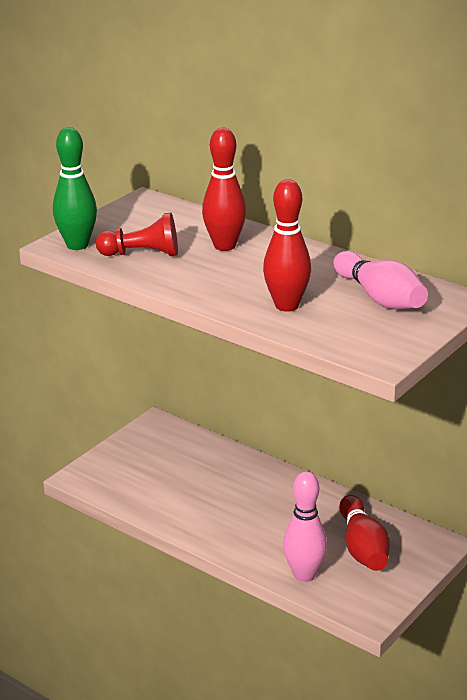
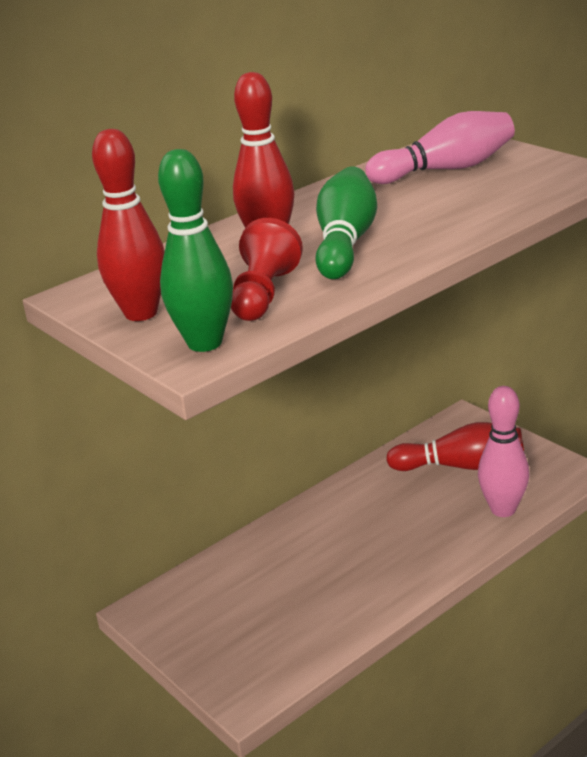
camera: 75 degrees left, 0 degrees up
red bowling pin [263,179,311,312] -> red bowling pin moved to [92,129,165,321]
none -> green bowling pin [315,166,377,279]

